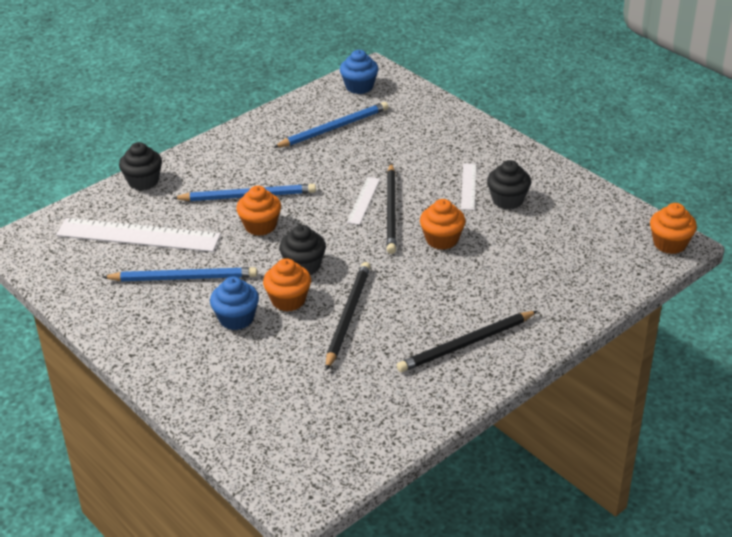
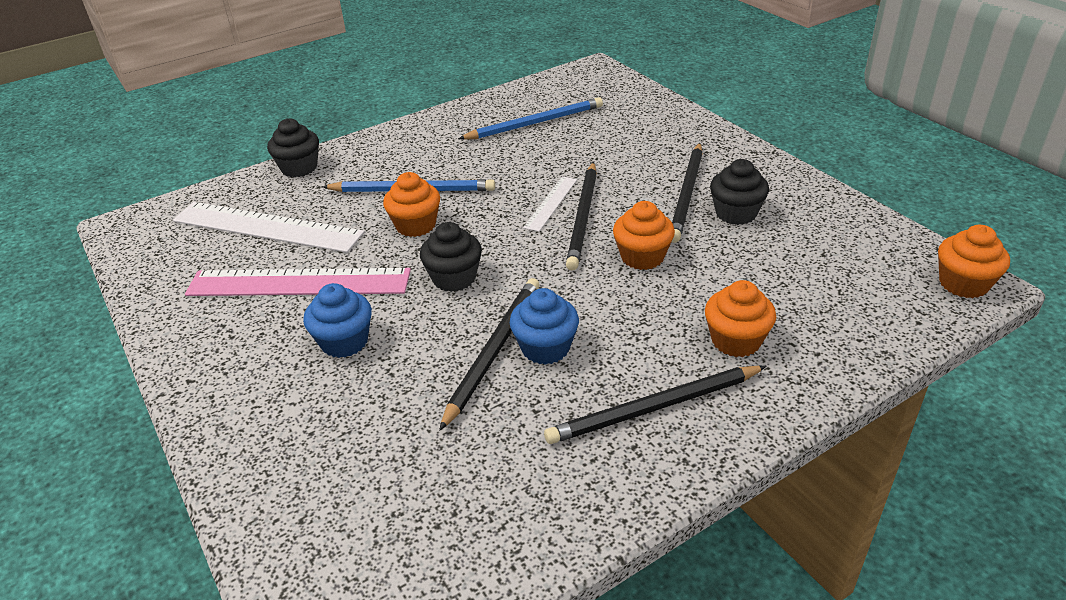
camera: 10 degrees right, 0 degrees up
blue pencil [102,267,257,281] -> pink ruler [185,268,411,296]
orange cupcake [263,258,311,312] -> orange cupcake moved to [705,280,776,357]
blue cupcake [340,50,378,94] -> blue cupcake moved to [510,288,579,365]
white ruler [461,163,476,210] -> black pencil [672,143,703,243]

